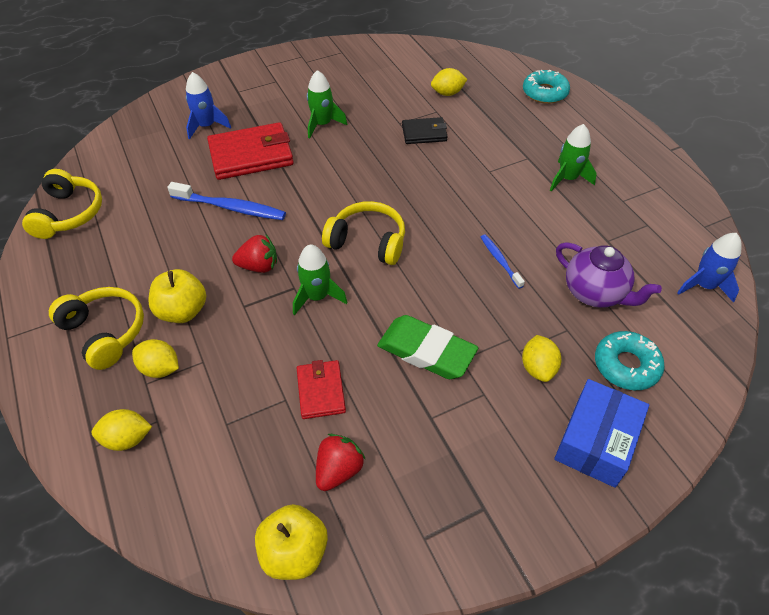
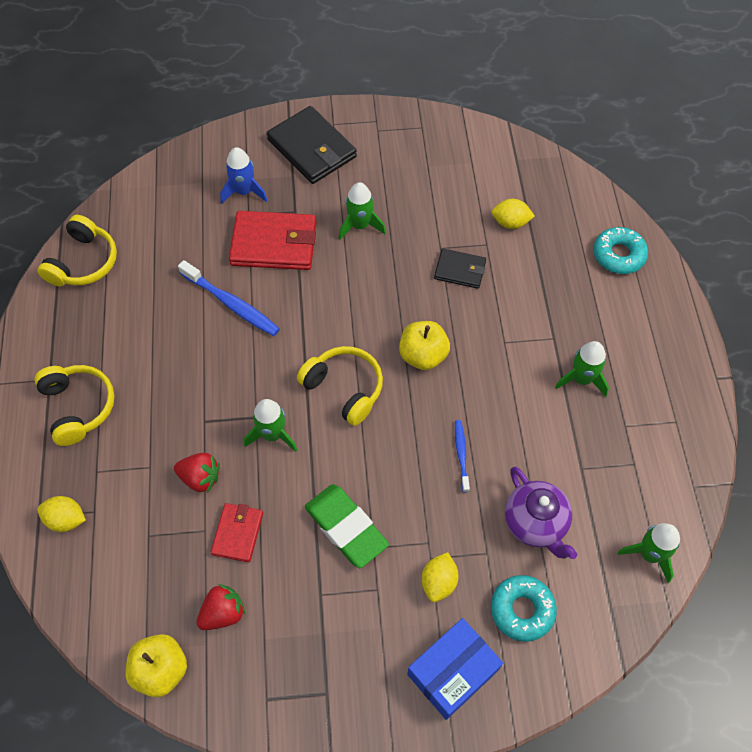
camera: 20 degrees right, 10 degrees up
yellow lemon [132,339,179,378] -> none
yellow apple [148,269,206,323] -> yellow apple moved to [399,321,450,370]
red strawberry [232,235,277,273] -> red strawberry moved to [174,453,220,493]
blue rocket [677,233,741,303] -> green rocket [617,523,680,583]
none -> black wallet [267,106,357,184]

